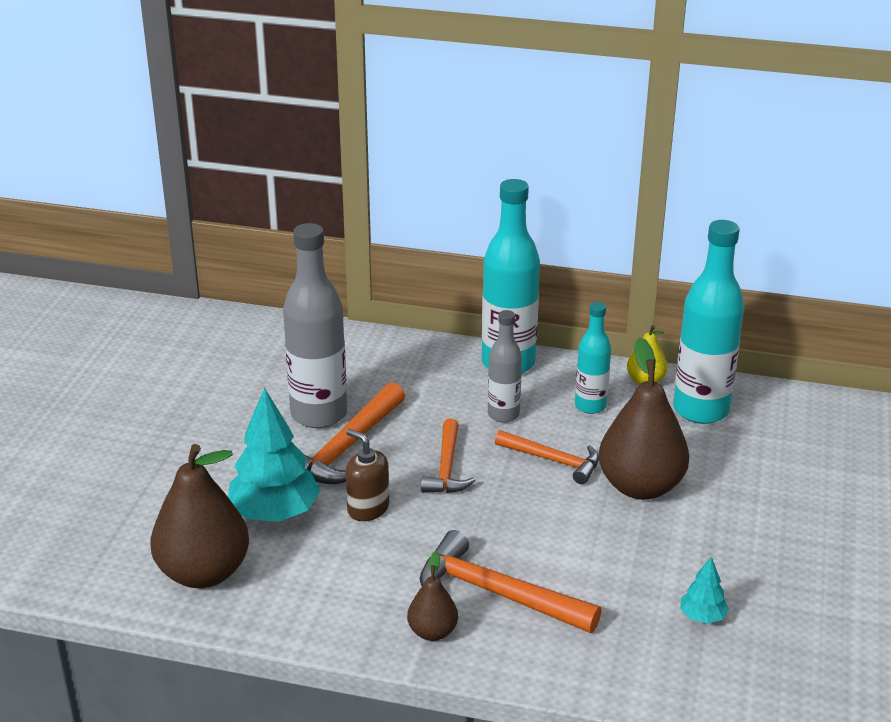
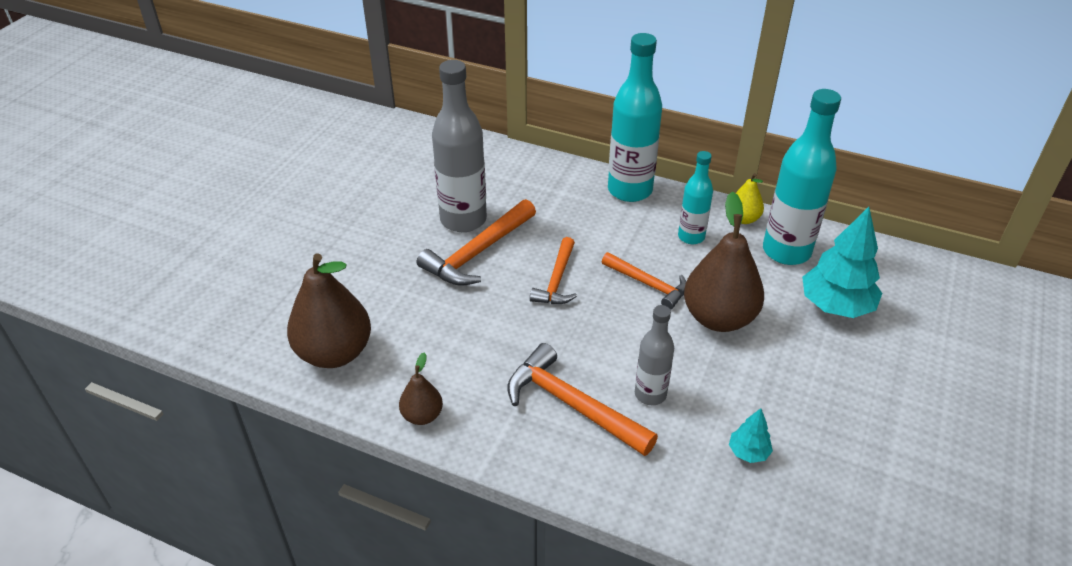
camera: 10 degrees right, 10 degrees up
turquoise tree [228,388,321,522] -> turquoise tree moved to [802,207,882,318]
brown soap dispenser [346,429,389,521] -> none
brown pear [407,551,458,641] -> brown pear moved to [399,353,443,425]
grey bottle [488,310,522,423] -> grey bottle moved to [635,305,674,405]

